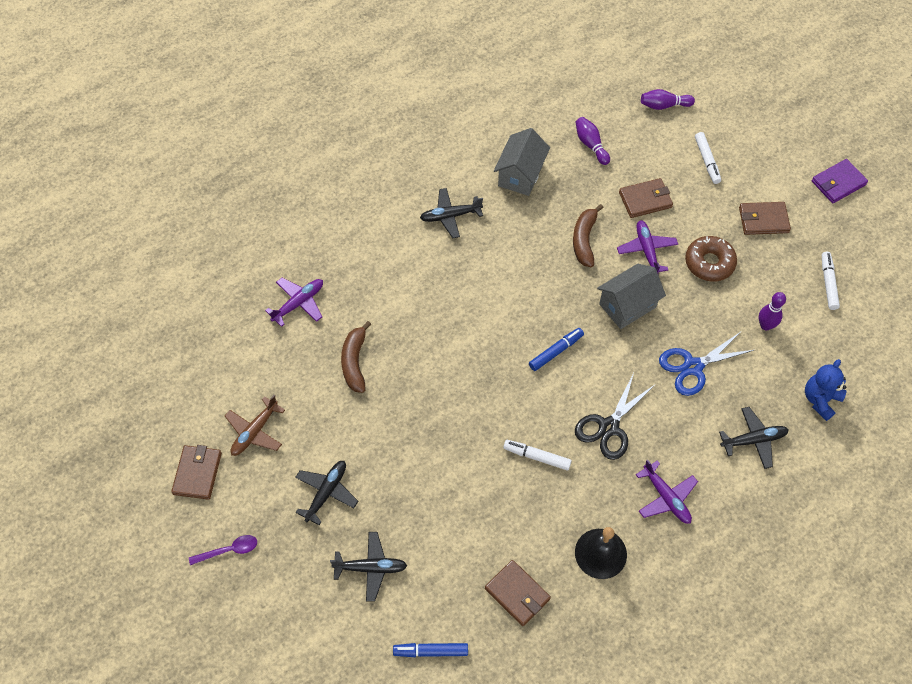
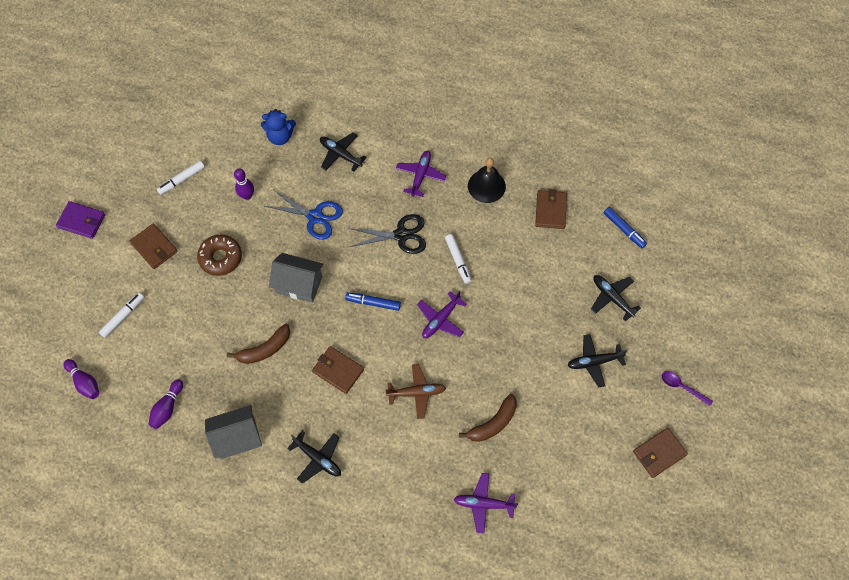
camera: 130 degrees left, 5 degrees up
brown plane [225,395,285,456] -> brown plane moved to [386,364,446,419]
purple plane [617,220,678,273] -> purple plane moved to [417,291,467,338]
brown wallet [619,178,673,218] -> brown wallet moved to [312,346,364,394]

